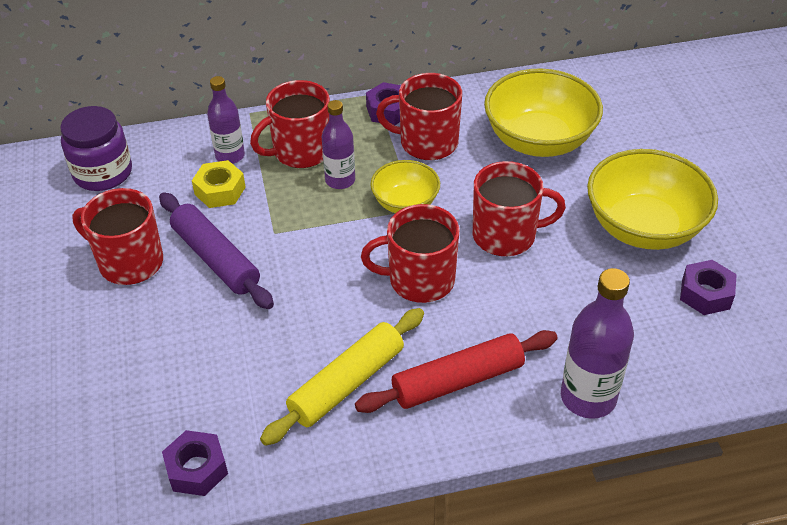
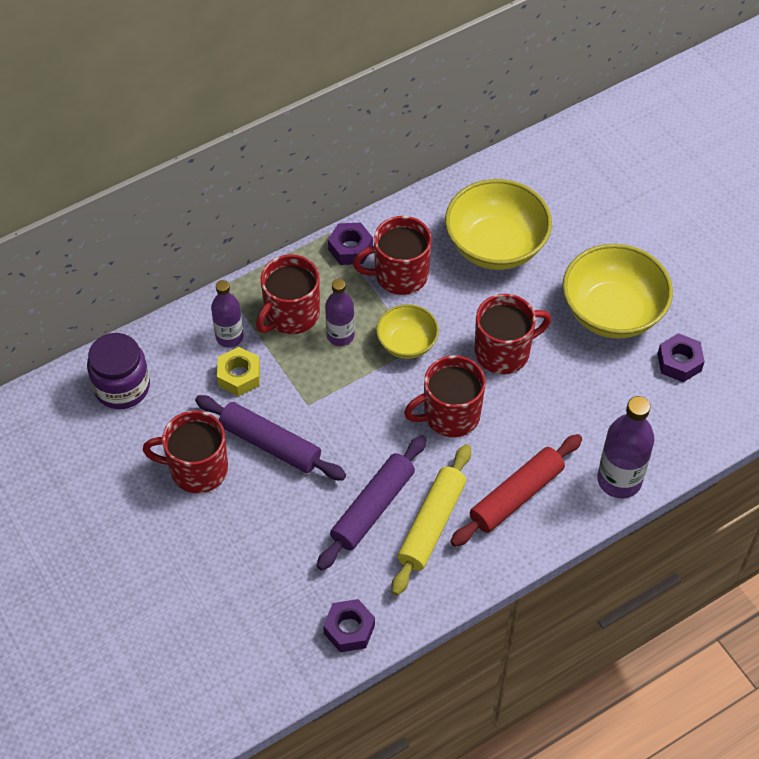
camera: 20 degrees left, 10 degrees up
none -> purple rolling pin [317,435,427,571]

